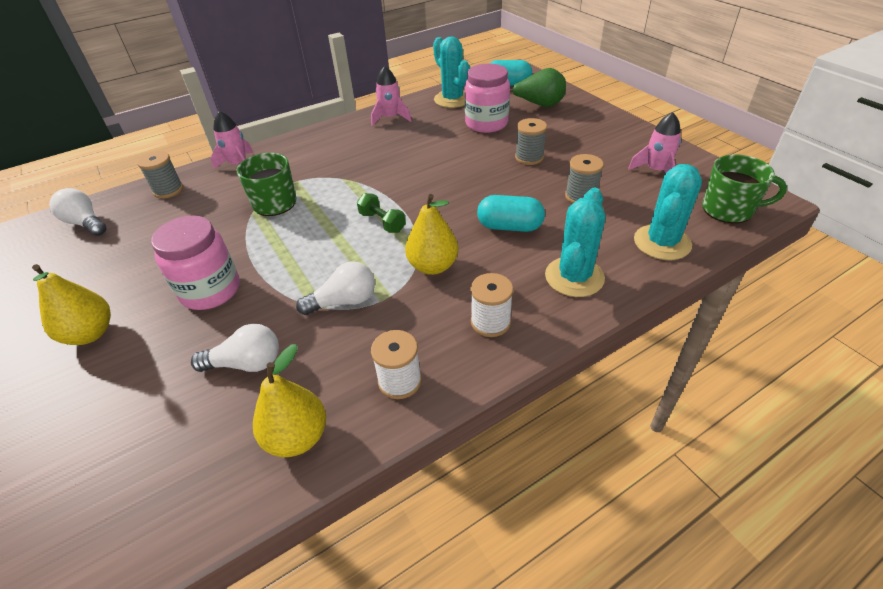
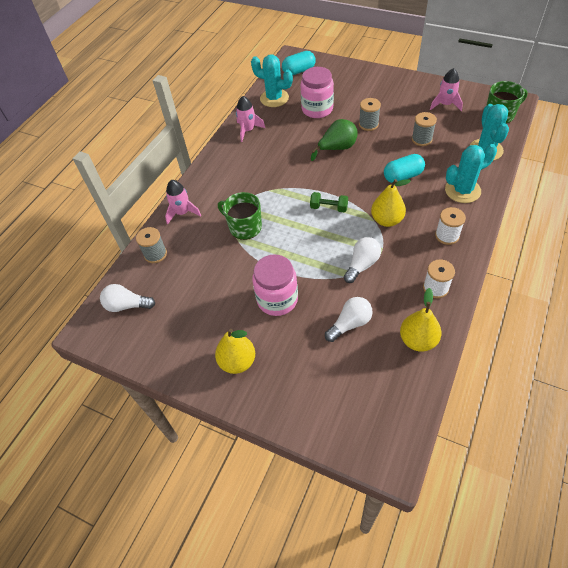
camera: 30 degrees left, 10 degrees up
green pear [510,68,566,107] -> green pear moved to [311,119,358,161]
turquoise cactus [545,187,605,297] -> turquoise cactus turned 75 degrees clockwise [445,144,497,203]

